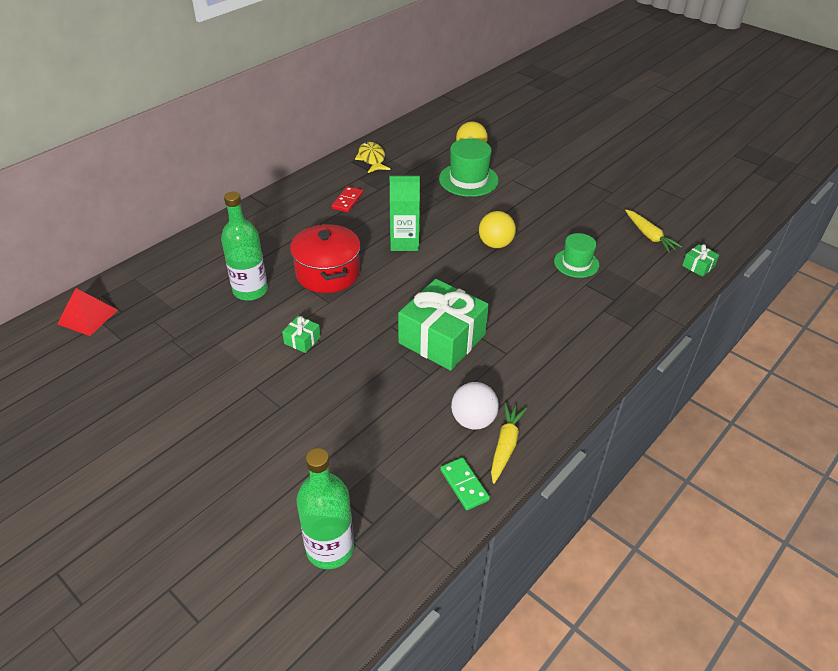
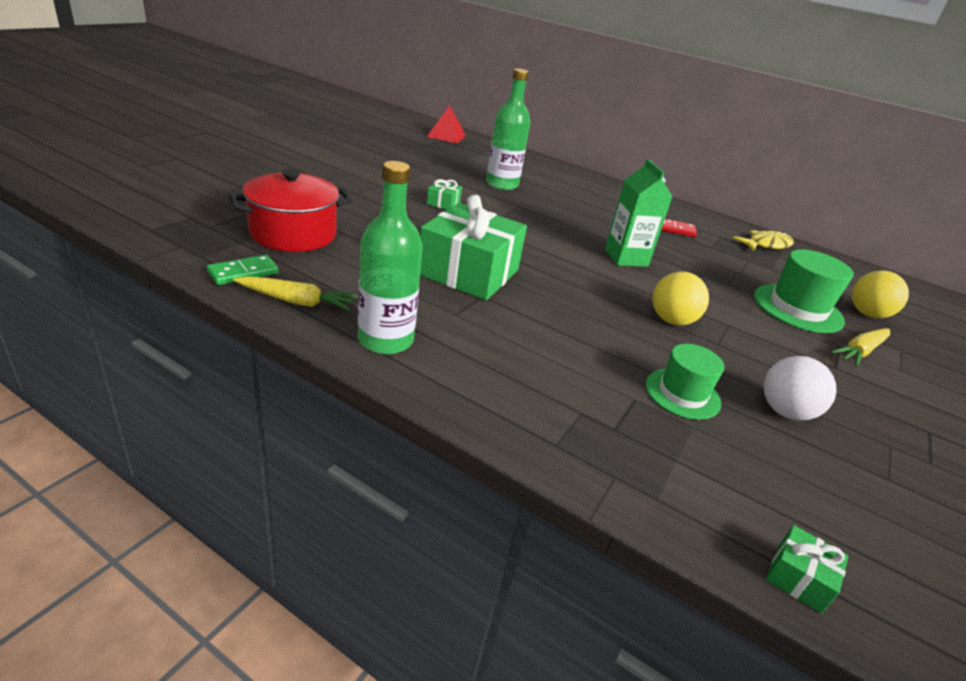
camera: 75 degrees right, 10 degrees down
red pot [290,223,361,293] -> red pot moved to [229,169,352,252]
green bottle [296,448,354,569] -> green bottle moved to [358,161,423,355]
white ball [451,382,499,430] -> white ball moved to [764,356,836,421]
yellow carrot [625,210,683,253] -> yellow carrot moved to [831,328,890,367]

